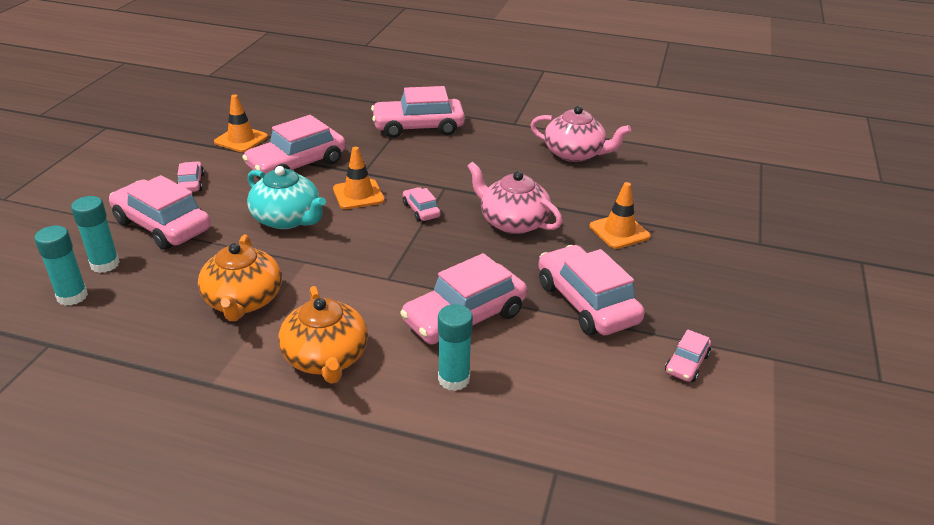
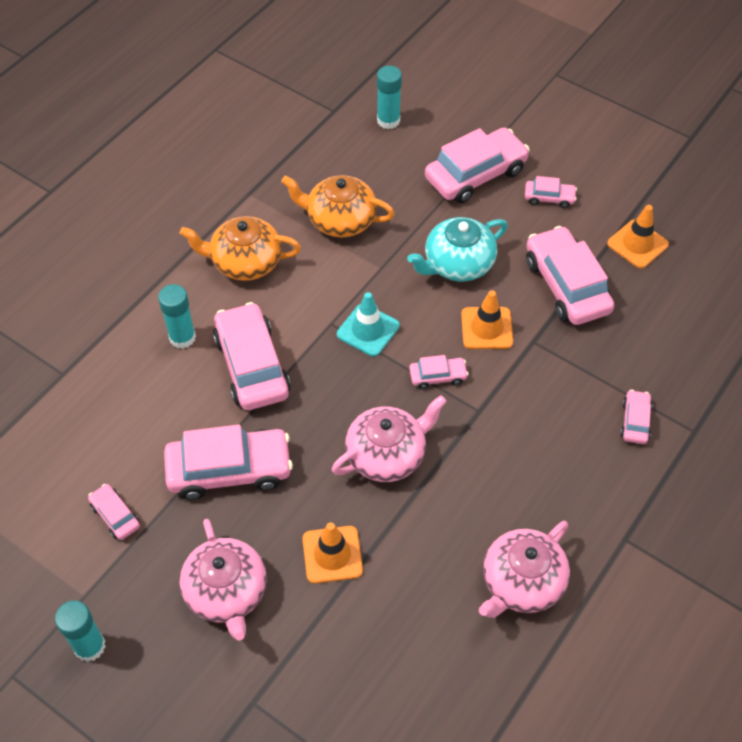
camera: 110 degrees right, 20 degrees up
turquoise glue stick [71,196,120,273] -> turquoise glue stick moved to [55,601,106,662]
pink car [371,86,465,138] -> pink car [620,390,652,444], size x0.48
none -> pink teapot [179,519,267,641]
none -> turquoise traffic cone [337,292,400,356]

